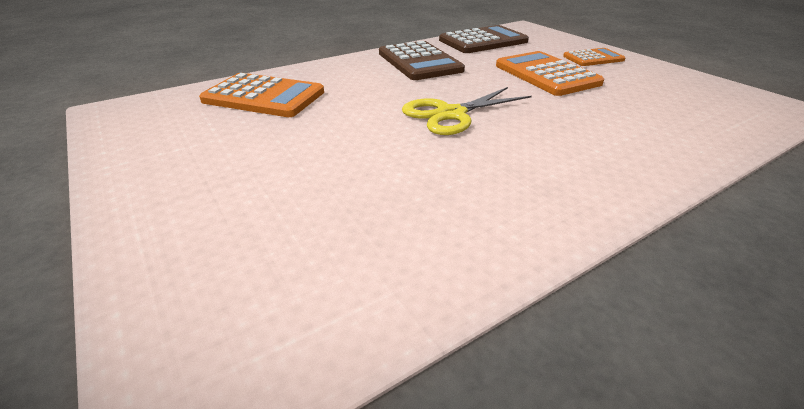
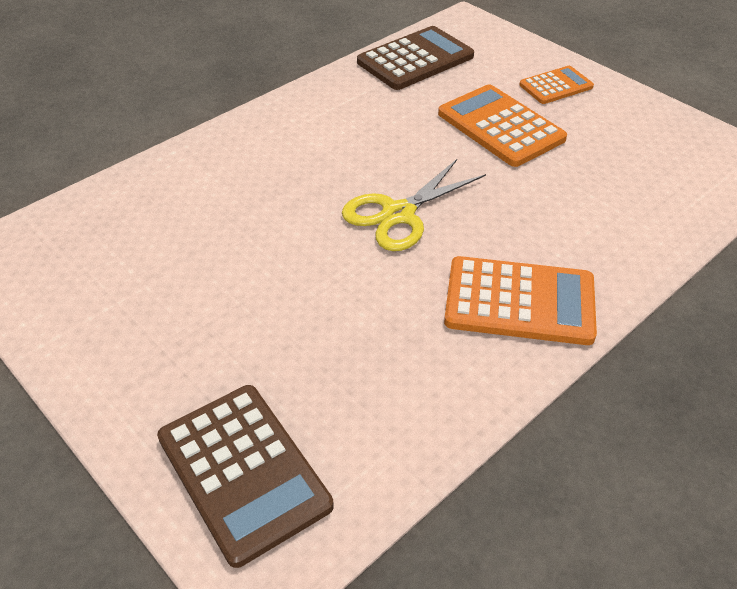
camera: 10 degrees left, 10 degrees up
orange calculator [199,73,324,117] -> orange calculator moved to [444,256,597,345]
brown calculator [379,41,465,80] -> brown calculator moved to [157,385,334,568]

